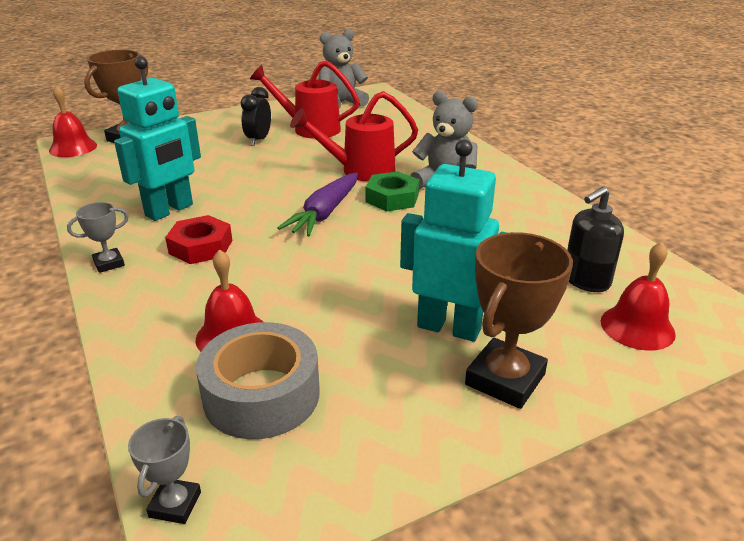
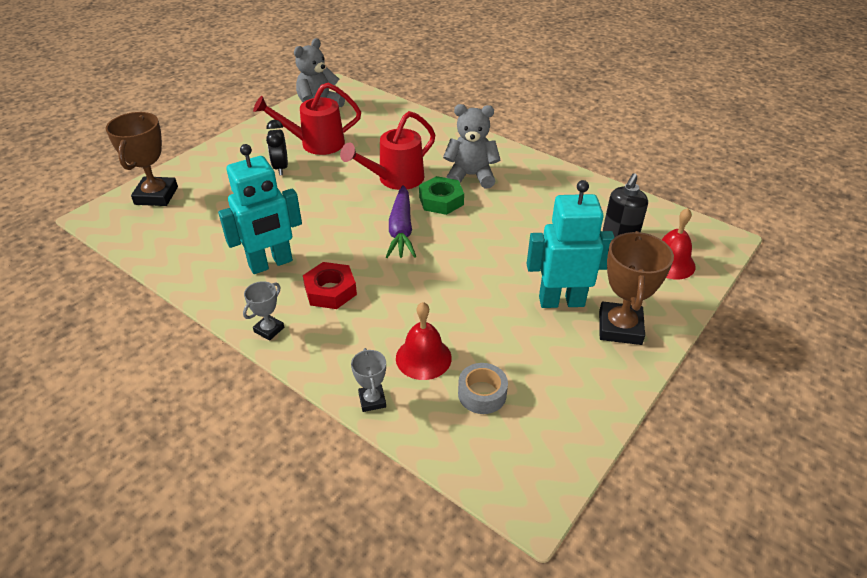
camera: 25 degrees left, 10 degrees up
red bell [49,85,97,157] -> none
turquoise robot [114,56,201,221] -> turquoise robot turned 45 degrees clockwise [218,144,302,274]
grey trophy [128,416,201,524] -> grey trophy moved to [351,348,386,412]
grey tape [196,322,320,439] -> grey tape [458,363,508,414], size x0.58

